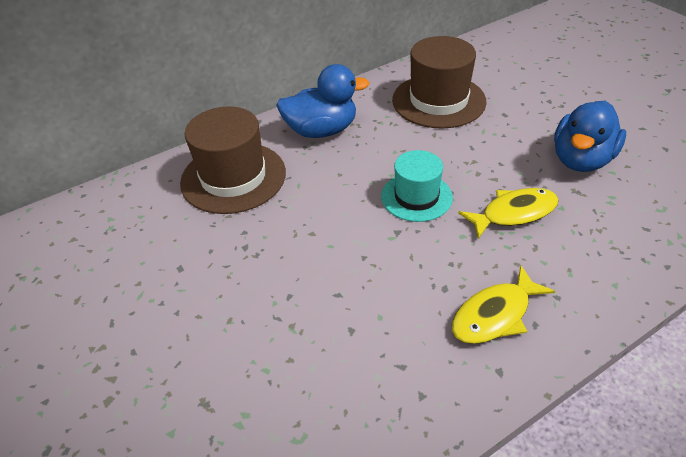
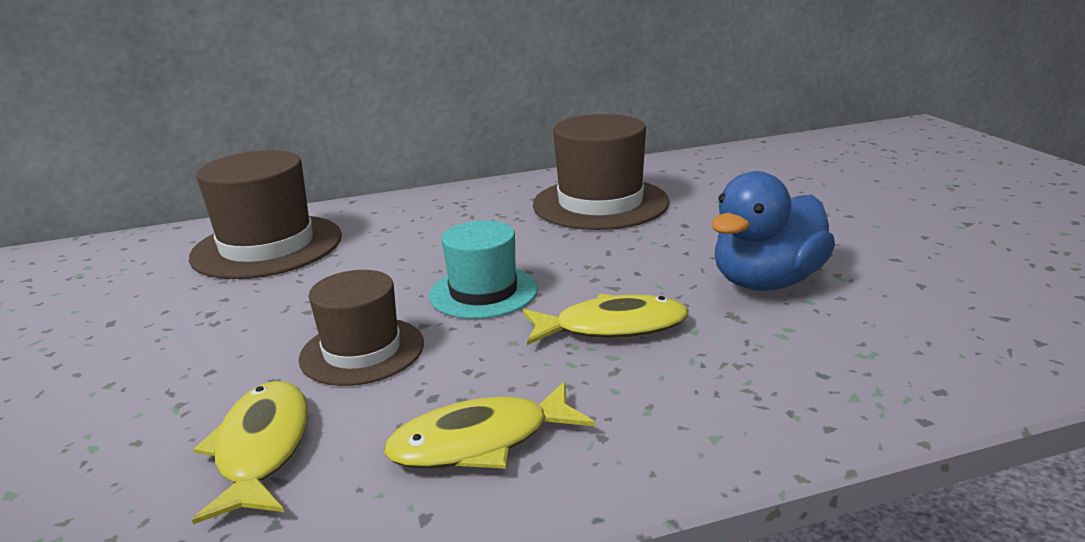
camera: 15 degrees right, 20 degrees down
blue duck [276,64,370,138] -> none
none -> yellow fish [192,381,308,524]
none -> brown hat [299,270,424,386]

